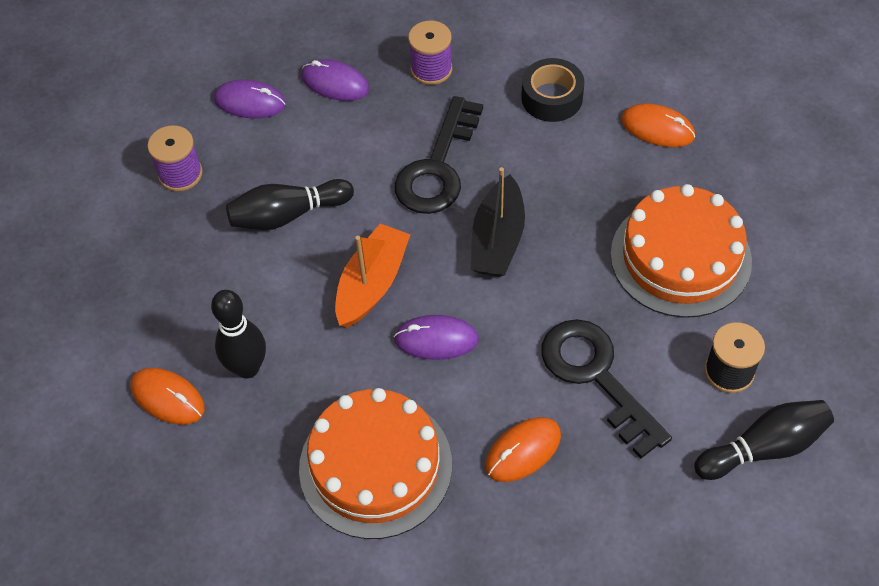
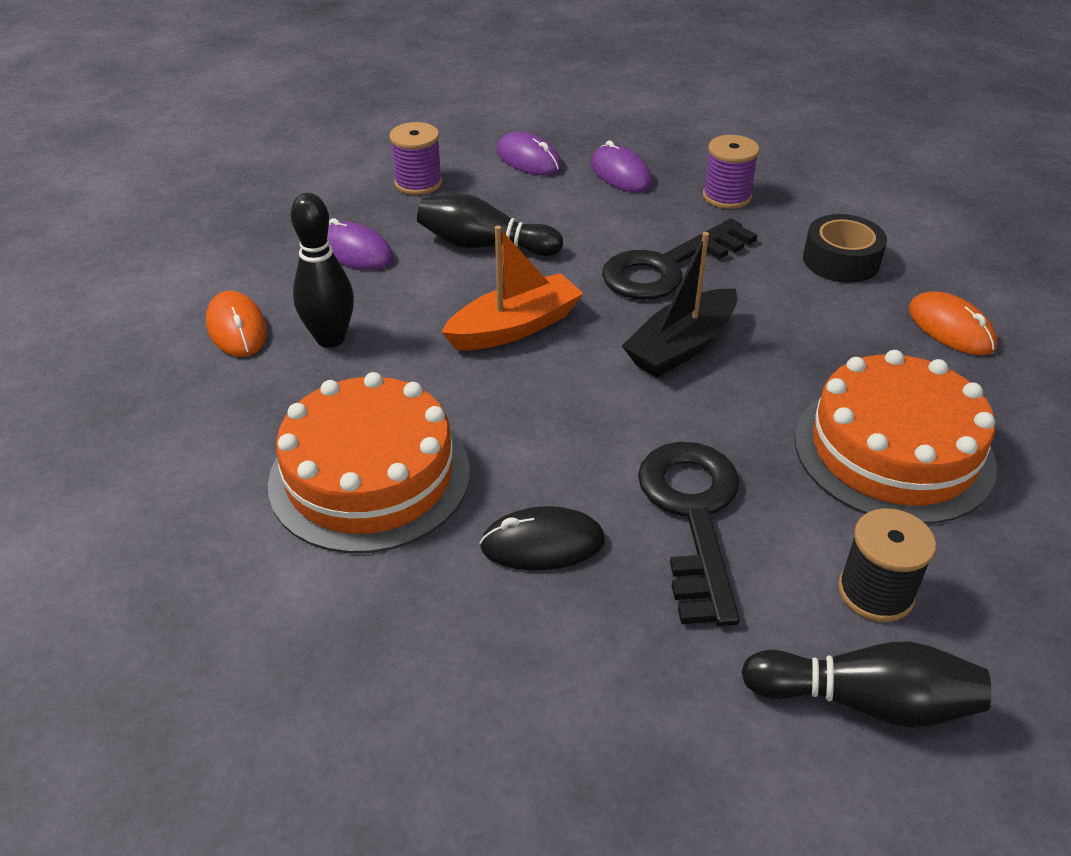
camera: 30 degrees right, 15 degrees down
purple mouse [393,315,479,360] -> purple mouse moved to [327,218,394,270]
orange mouse [485,417,561,482] -> black mouse [480,506,605,570]

